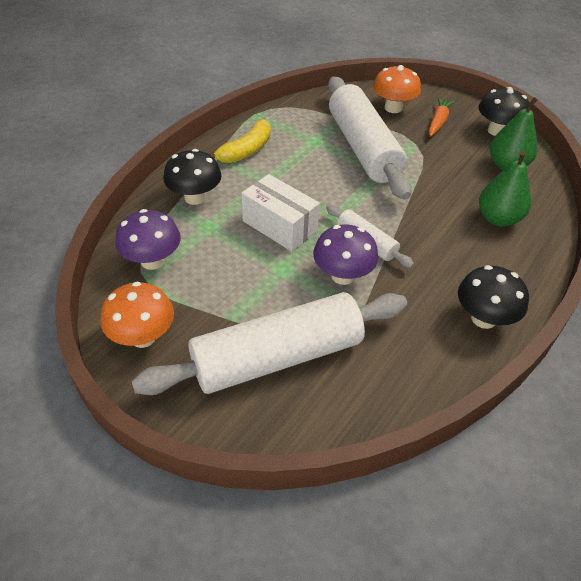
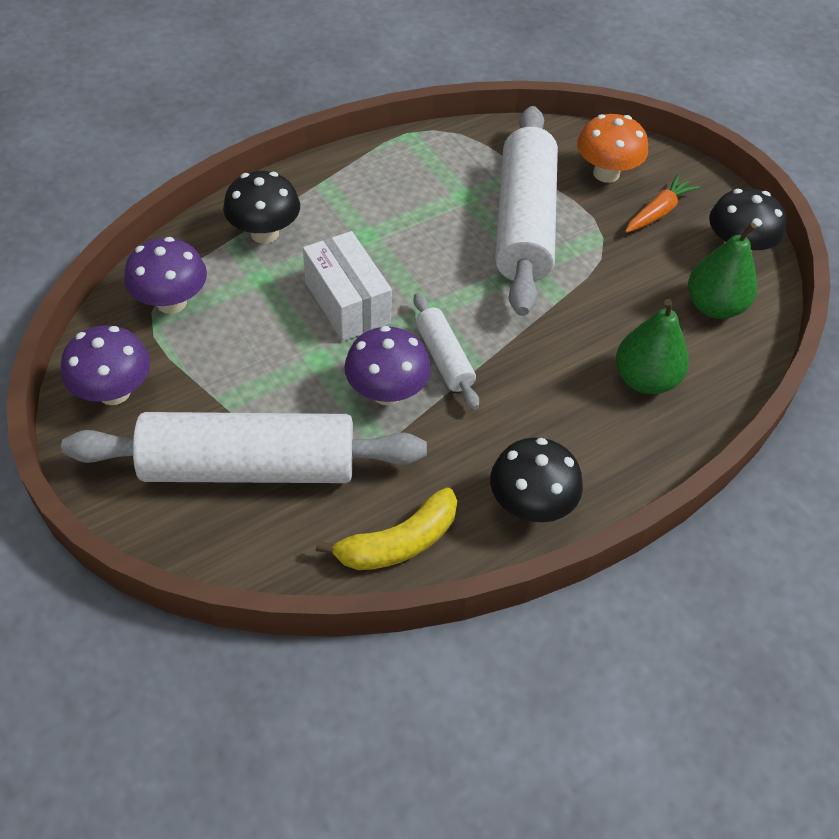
camera: 20 degrees right, 5 degrees up
orange mushroom [100,282,174,348] -> purple mushroom [61,325,150,405]
yellow banana [207,119,271,163] -> yellow banana moved to [316,487,457,570]

